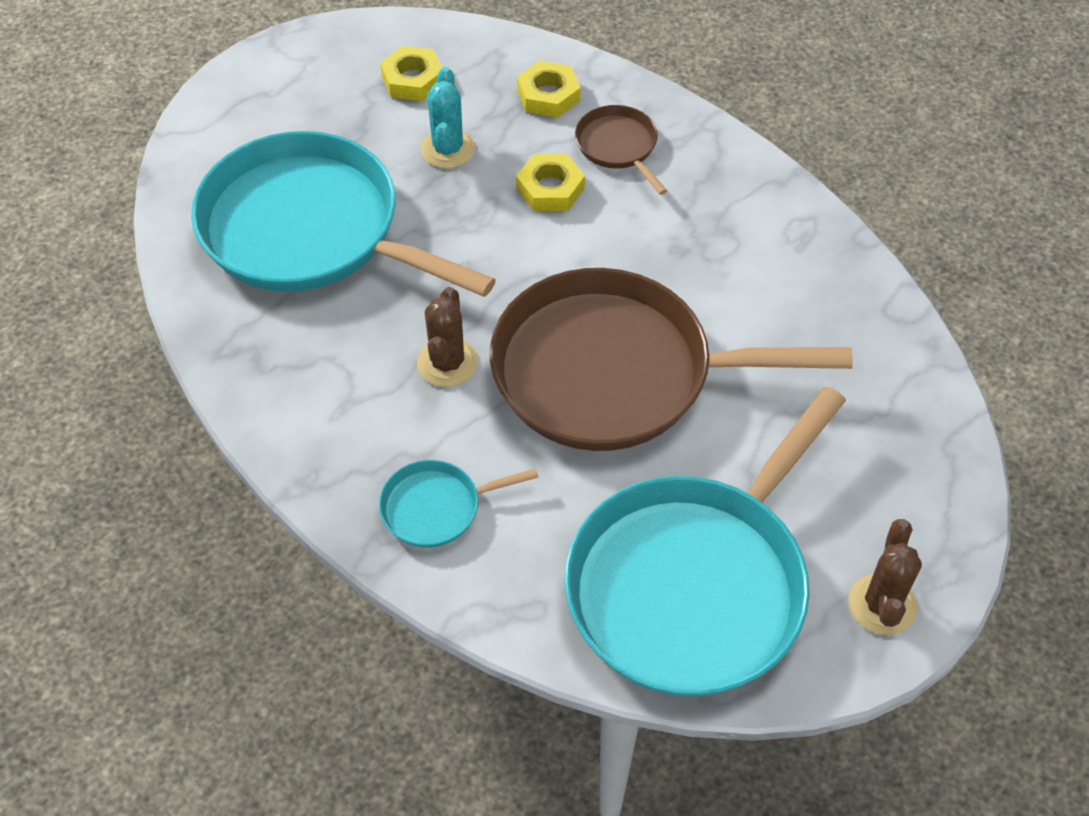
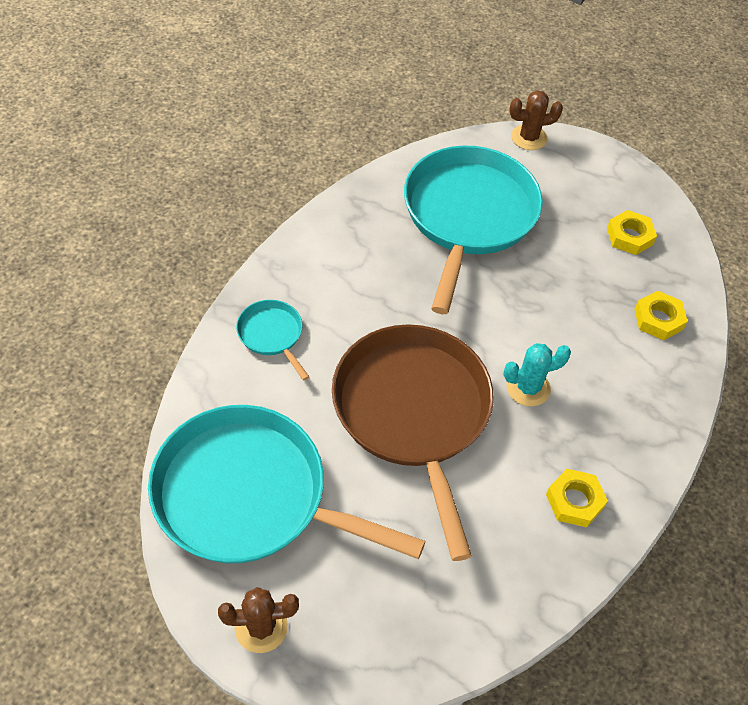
camera: 70 degrees right, 0 degrees up
brown cactus [417,287,478,387] -> brown cactus moved to [509,90,563,150]
turquoise cactus [420,67,475,168] -> turquoise cactus moved to [503,343,571,407]
yellow nut [516,154,585,211] -> yellow nut moved to [546,469,608,528]
brown pan [575,105,667,195] -> none

